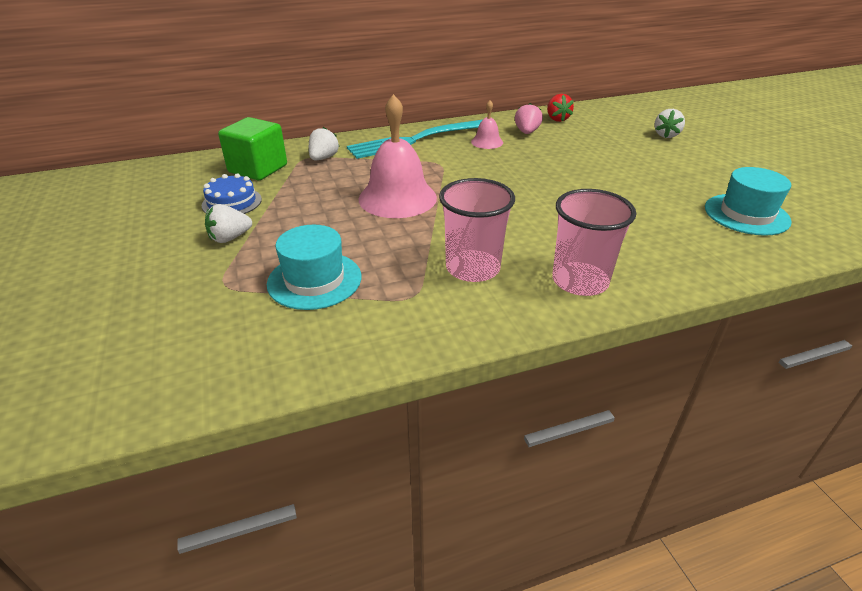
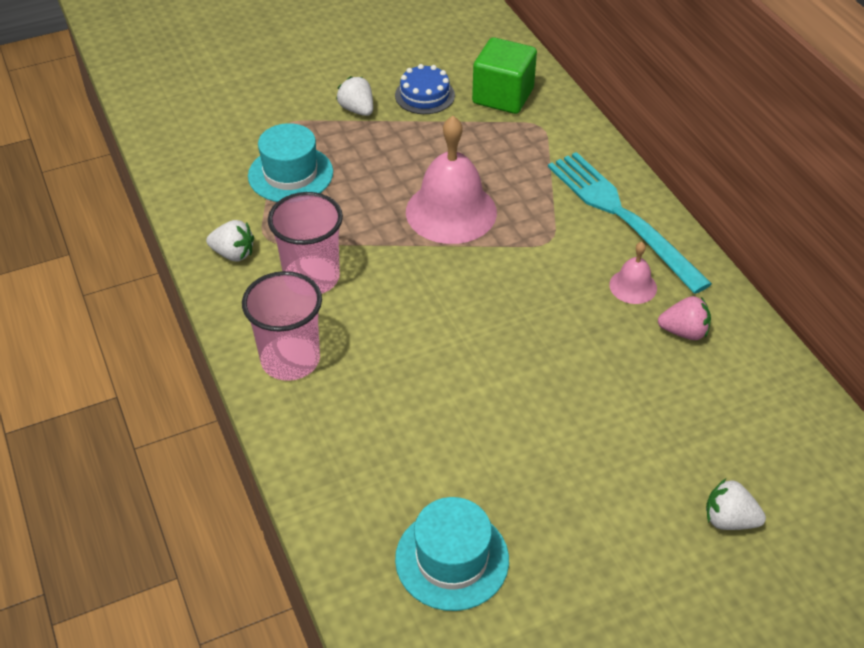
camera: 85 degrees right, 10 degrees up
white strawberry [309,127,340,160] -> white strawberry moved to [206,220,254,261]
red strawberry [547,94,574,122] -> none

